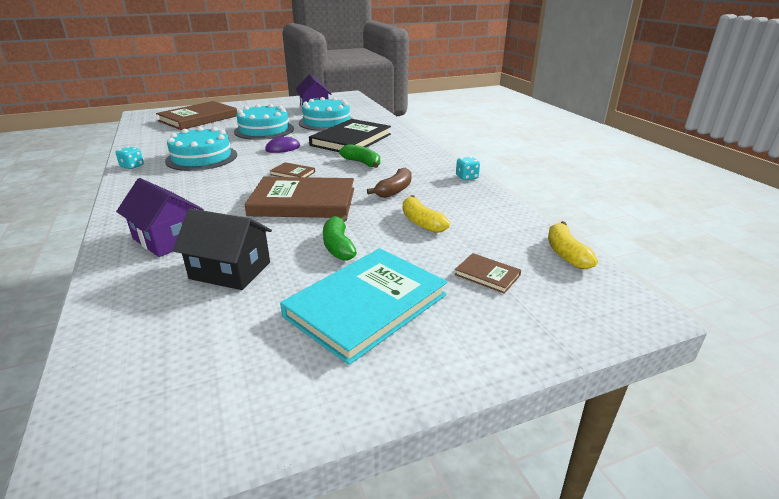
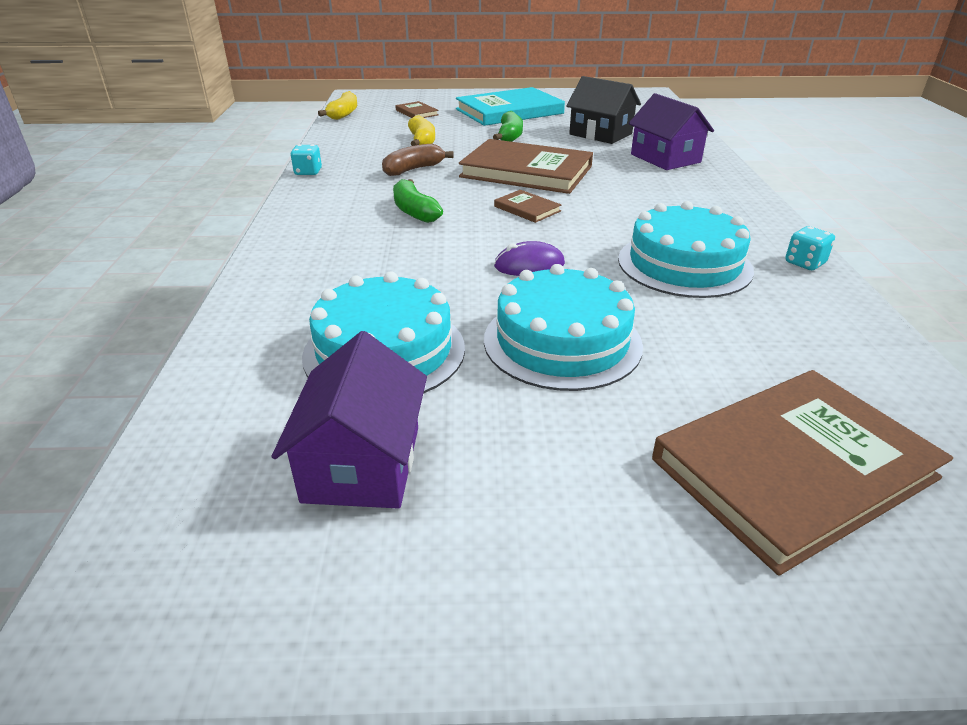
camera: 160 degrees left, 5 degrees up
black book [309,119,391,152] -> none

